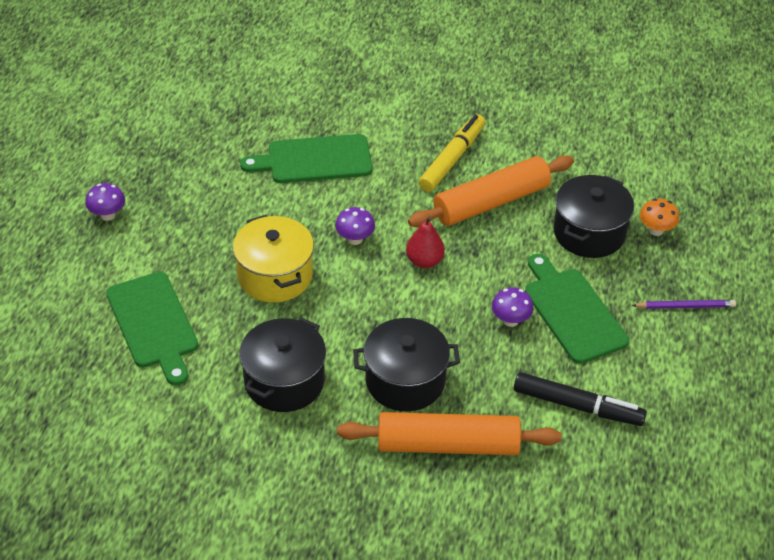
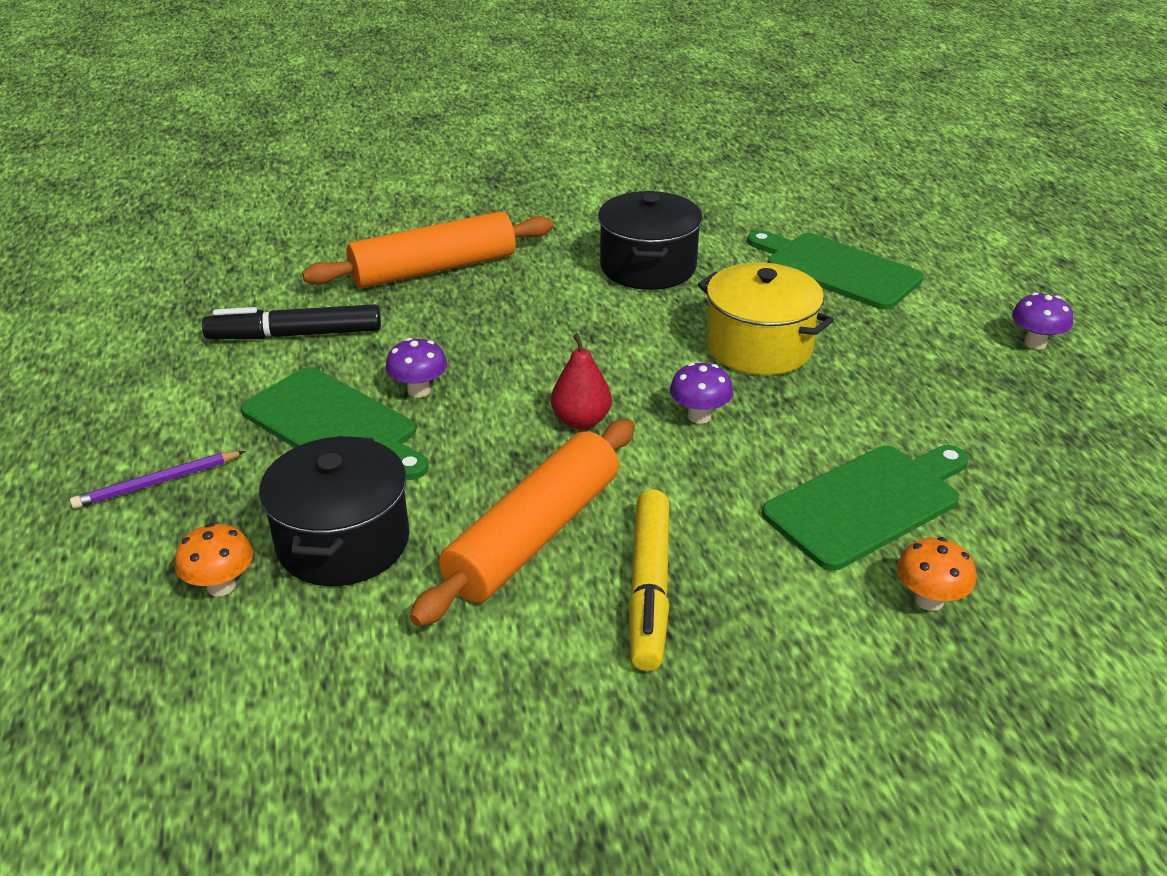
camera: 155 degrees right, 10 degrees down
black pot [353,318,460,411] -> none
none -> orange mushroom [897,537,976,611]

